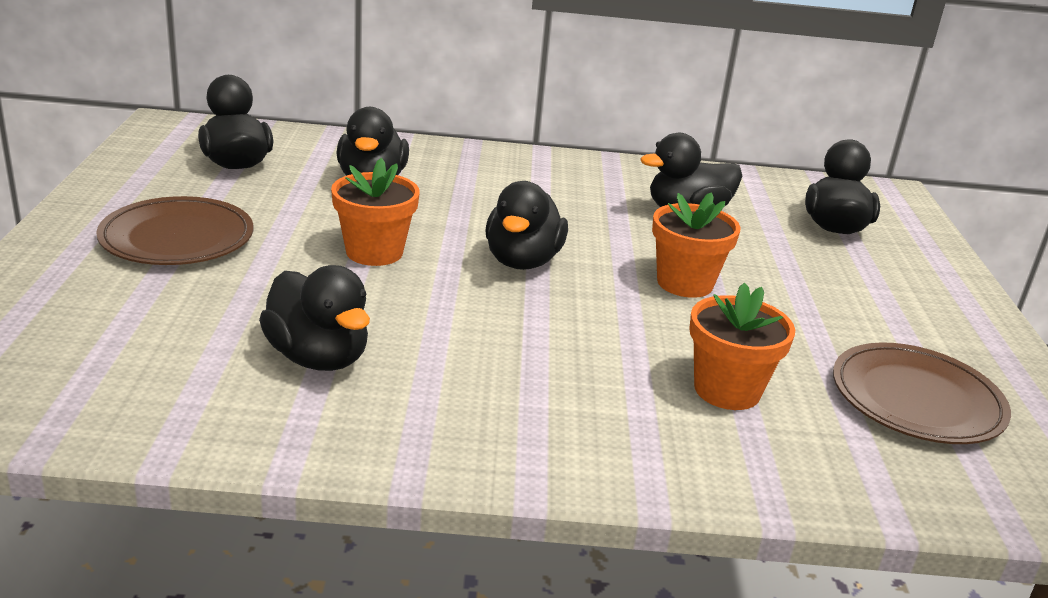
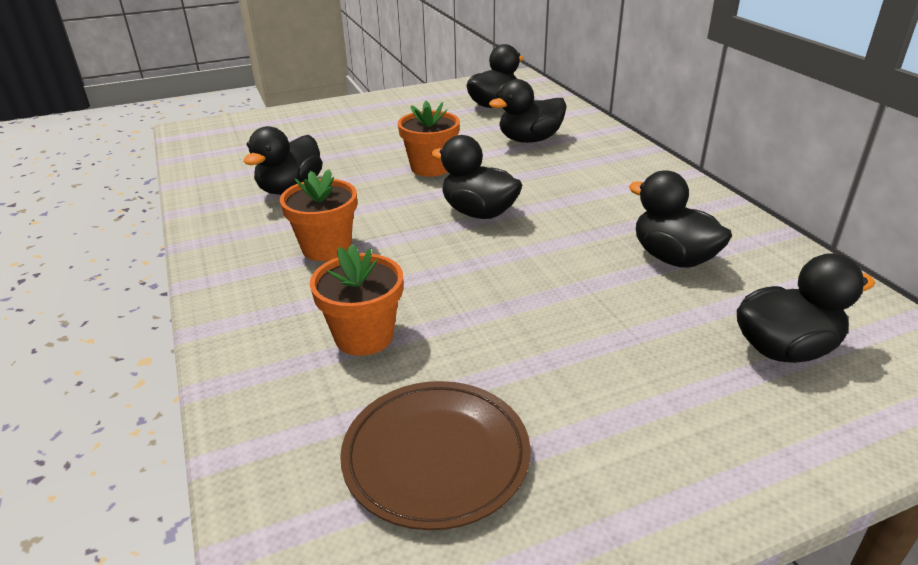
camera: 70 degrees right, 5 degrees up
brown plate [96,196,253,265] -> none
black duck [486,181,568,270] -> black duck turned 45 degrees clockwise [431,135,522,219]
orange flower pot [652,192,741,298] -> orange flower pot moved to [280,169,357,261]

